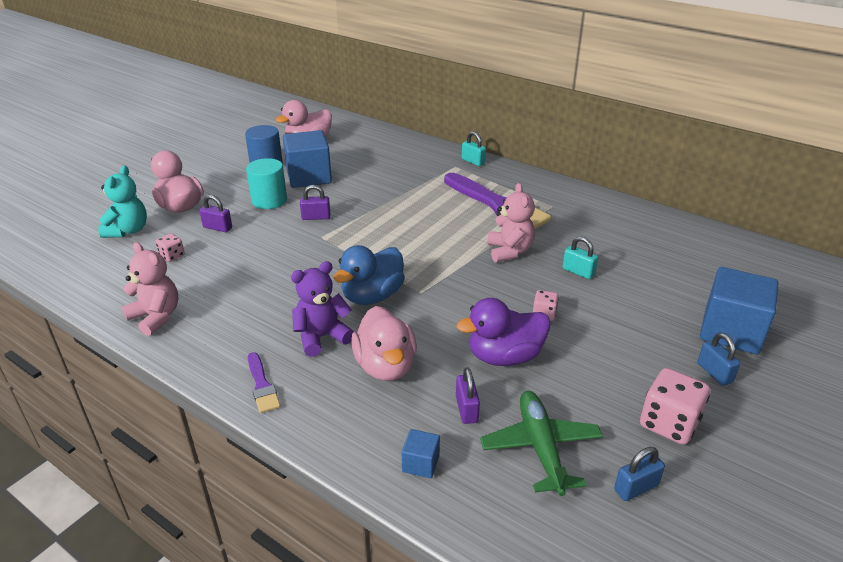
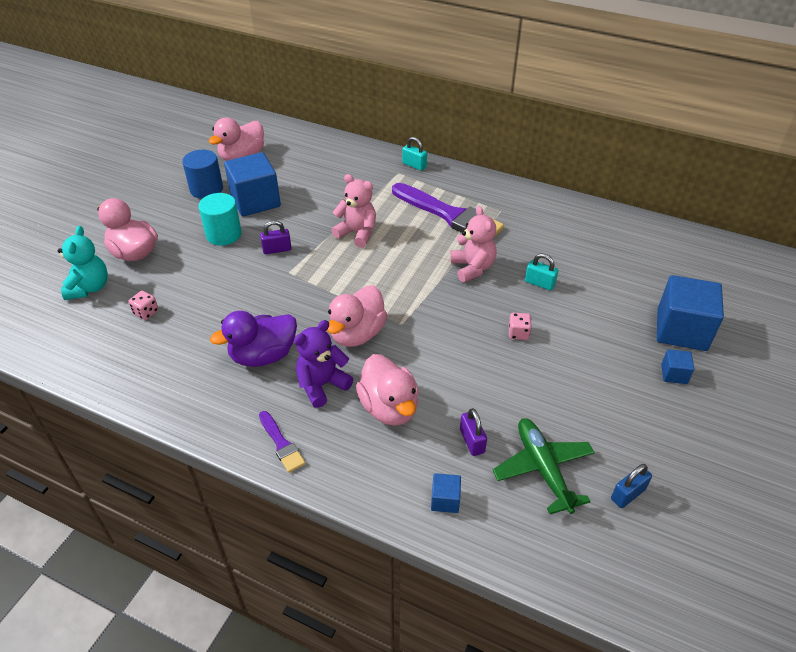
camera: 10 degrees left, 10 degrees up
pink teddy bear [122,242,179,336] -> pink teddy bear moved to [331,174,376,248]
purple padlock [199,195,232,232] -> none
blue duck [334,245,405,305] -> pink duck [327,286,387,347]
purple duck [457,298,551,366] -> purple duck moved to [210,311,297,367]
pink dice [640,368,710,445] -> none
blue padlock [697,333,740,386] -> blue cube [661,349,694,384]

